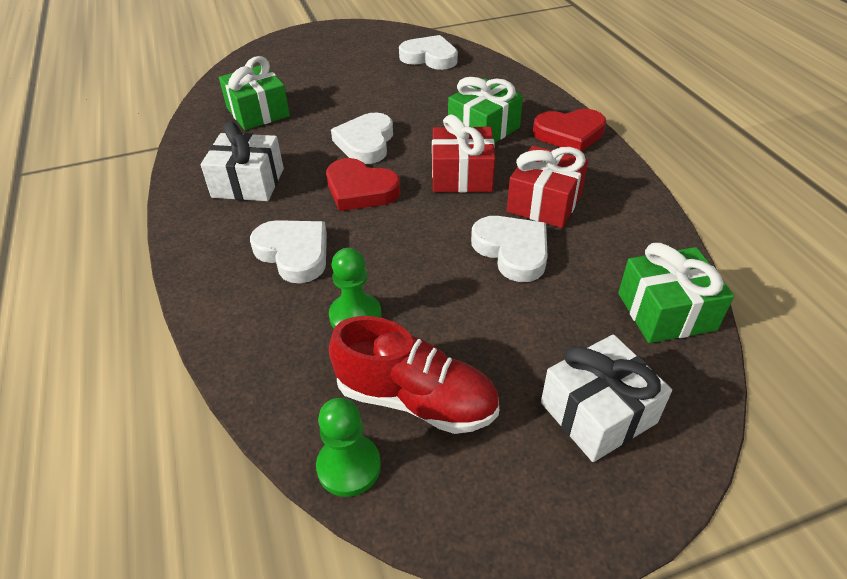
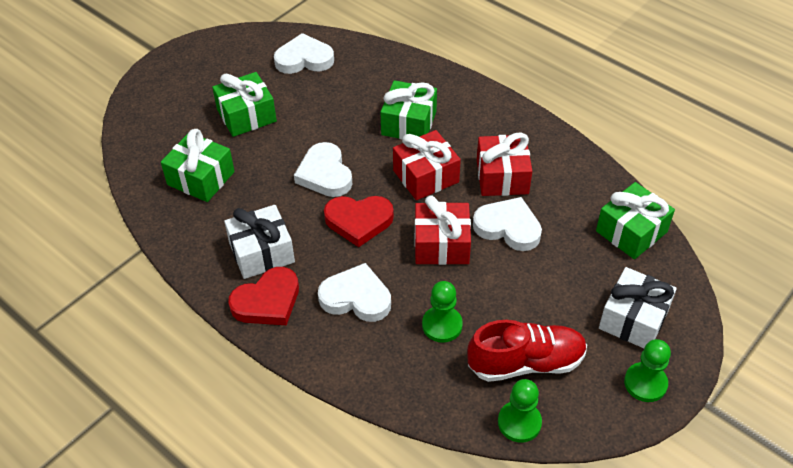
camera: 30 degrees left, 5 degrees up
red heart [533,109,606,152] -> red heart moved to [228,267,299,325]
none -> green gift [212,72,277,137]
none -> red gift [415,195,471,265]
none -> green pawn [624,339,671,402]

